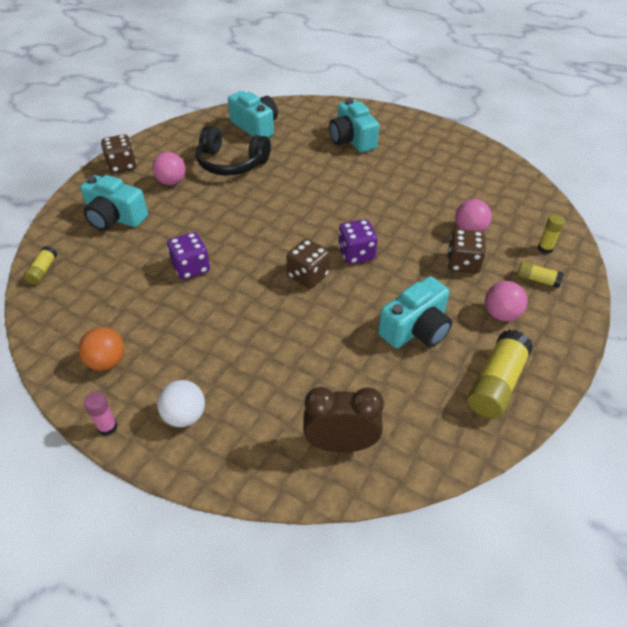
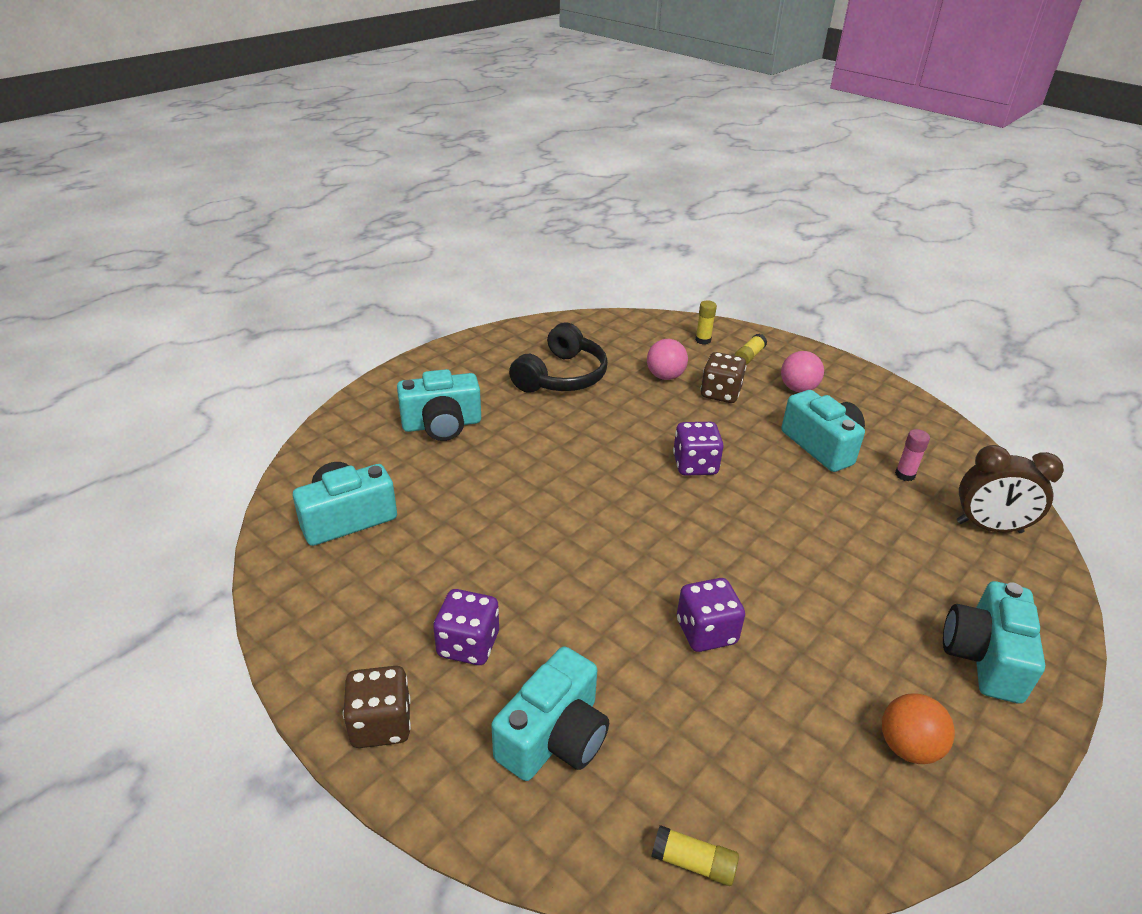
camera: 80 degrees left, 10 degrees down
pink glue stick [84,392,118,436] -> pink glue stick moved to [895,429,930,481]
pink ball [152,152,186,185] -> purple dice [433,589,499,665]
white ball [157,380,205,427] -> turquoise camera [943,581,1045,704]
black headphones [196,126,271,176] -> black headphones moved to [509,322,608,393]
brown dice [286,239,330,289] -> none
brown clock [303,387,384,453] -> brown clock turned 90 degrees counterclockwise [957,445,1064,533]
yellow glue stick [467,330,533,419] -> none

